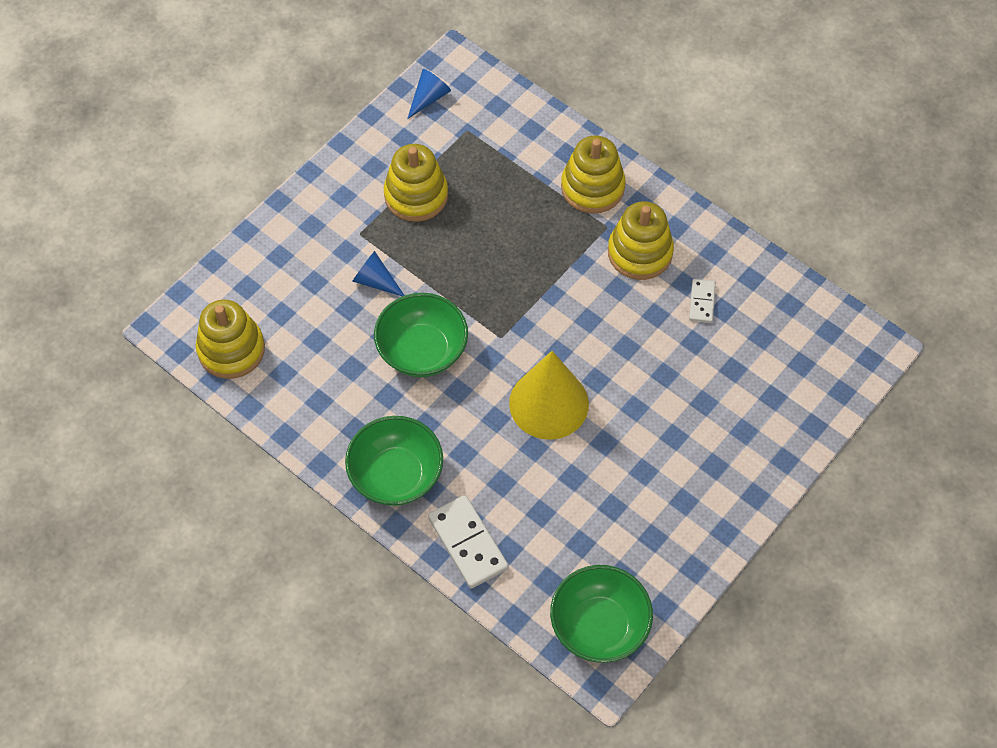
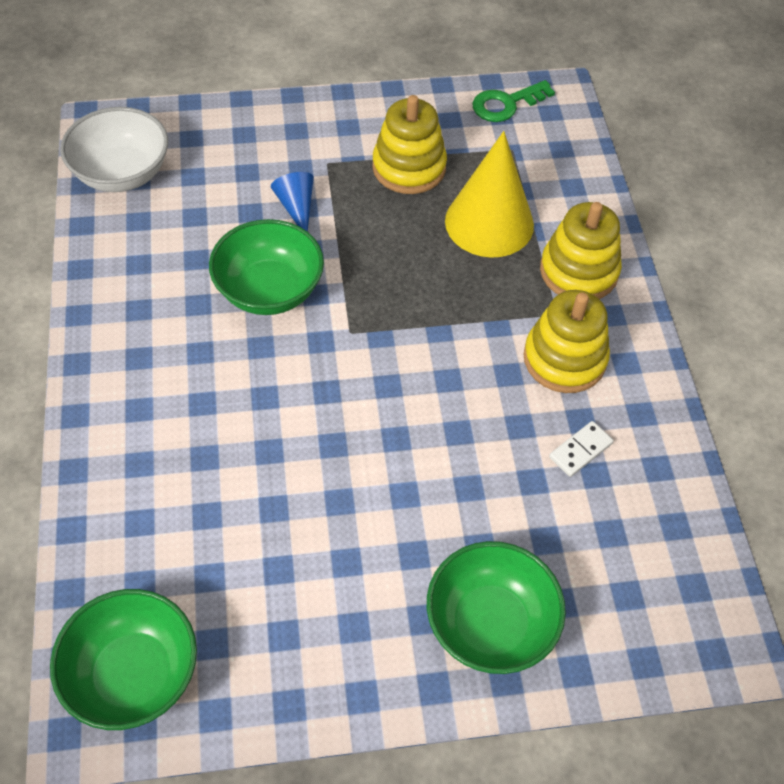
camera: 40 degrees right, 5 degrees down
yellow stacking toy [196,299,265,379] -> white bowl [60,107,168,192]
green bowl [345,416,443,506] -> green bowl moved to [427,541,566,674]
blue cone [407,69,451,119] -> green key [472,80,555,122]
white domino [428,495,508,588] -> none
yellow cone [509,351,589,440] -> yellow cone moved to [445,131,534,258]

